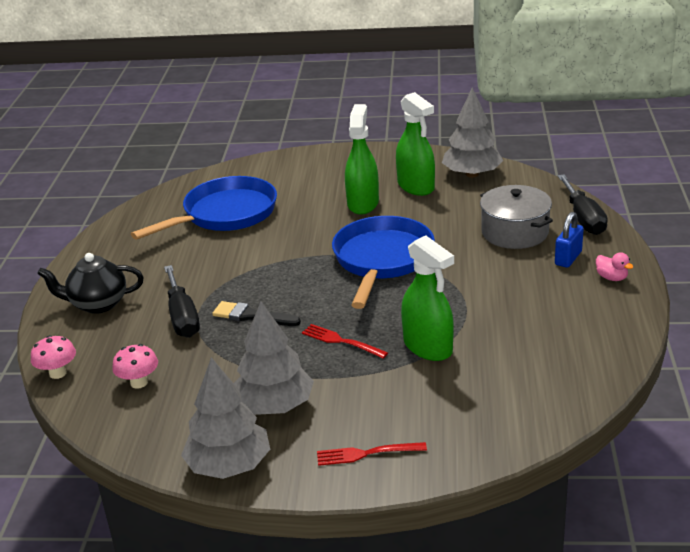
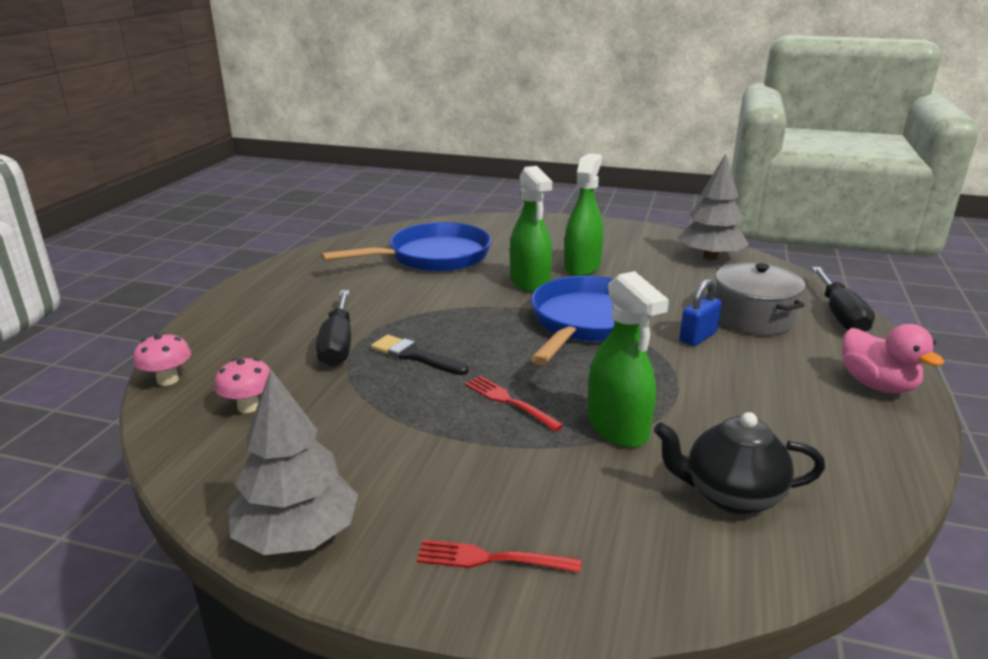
camera: 10 degrees right, 5 degrees down
black teapot [37,253,144,314] -> black teapot moved to [654,412,825,514]
grey tree [234,302,314,415] -> none
green spray bottle [396,92,435,196] -> green spray bottle moved to [510,166,552,293]
blue padlock [555,212,584,268] -> blue padlock moved to [679,279,722,346]
pink duck [596,252,633,281] -> pink duck [842,324,944,393], size x1.80

